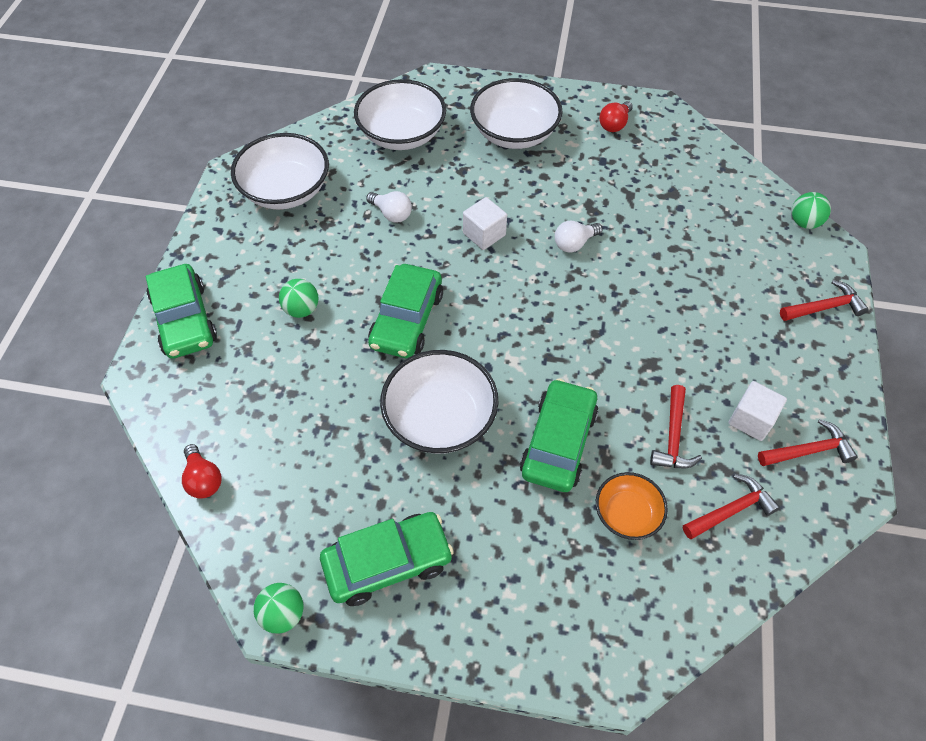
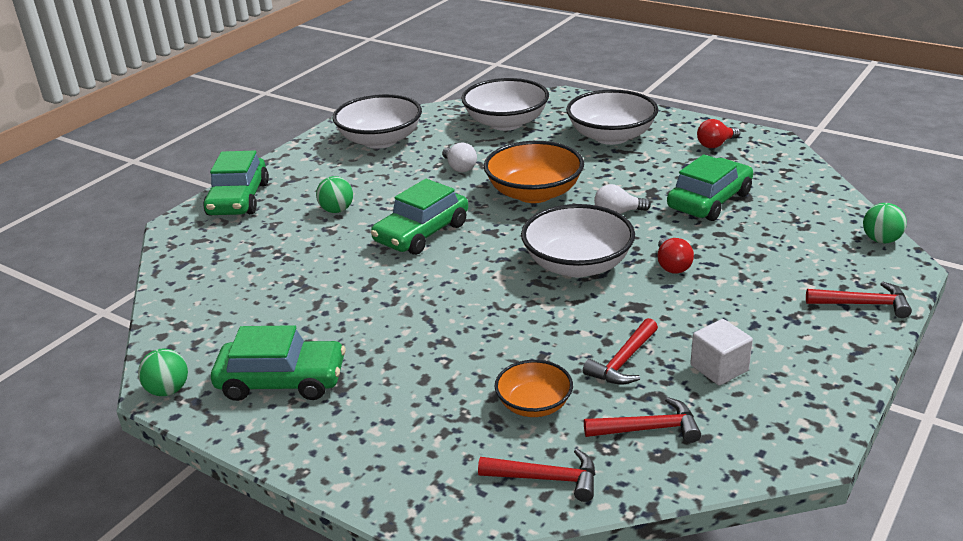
camera: 25 degrees right, 25 degrees down
red light bulb [182,444,222,499] -> red light bulb moved to [658,237,694,273]
white bowl [380,350,499,454] -> white bowl moved to [521,204,635,277]
white cube [463,197,507,250] -> orange bowl [484,141,584,203]
green car [520,379,598,492] -> green car moved to [667,154,753,221]
red hammer [758,419,858,466] -> red hammer moved to [478,449,595,502]

